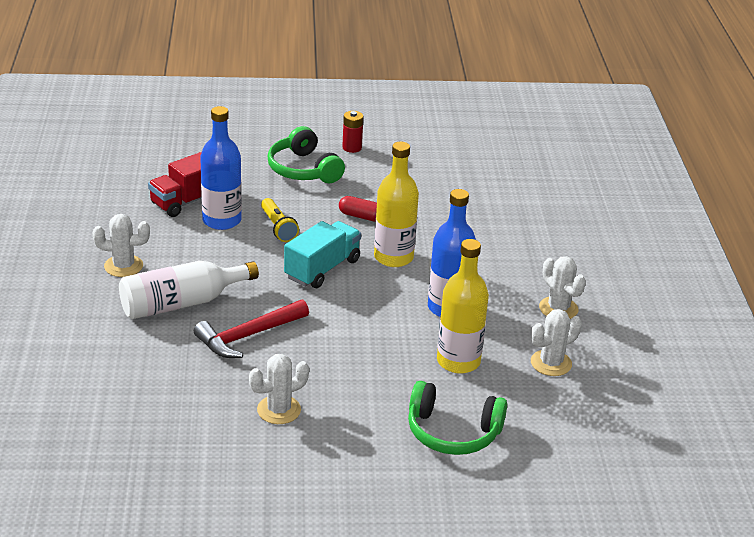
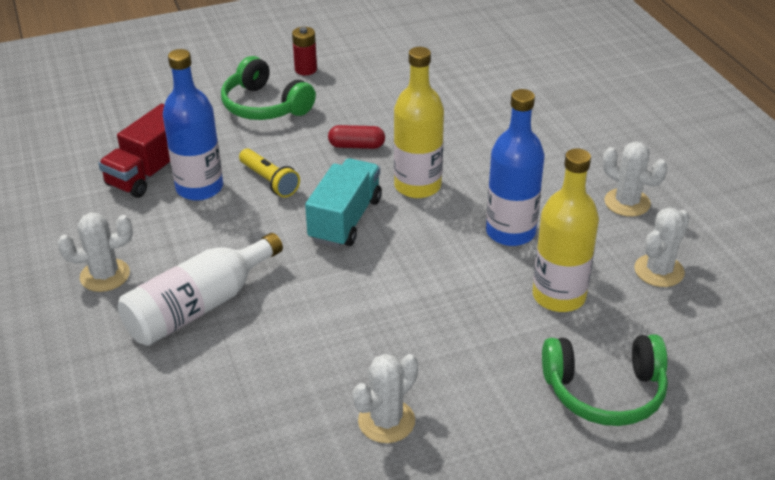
camera: 15 degrees left, 5 degrees up
red hammer [194,299,309,358] -> none

